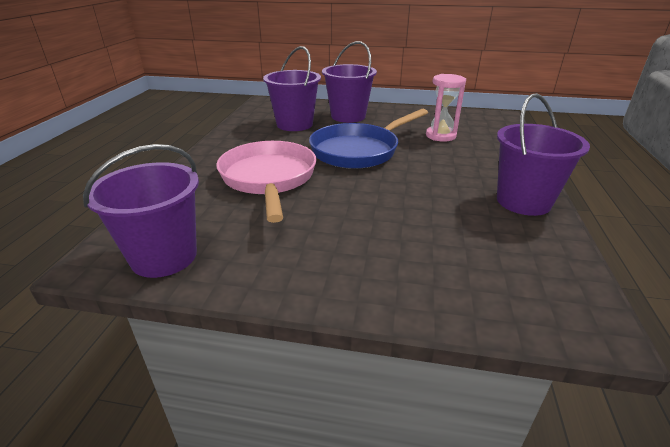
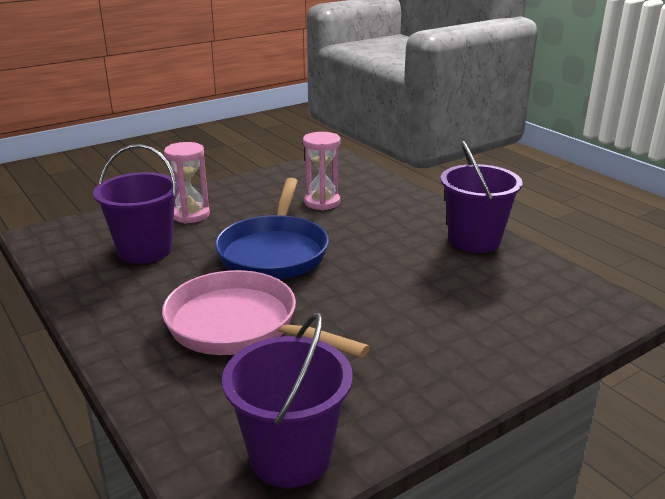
camera: 45 degrees left, 5 degrees down
purple bucket [322,41,377,123] -> pink hourglass [164,142,210,224]

